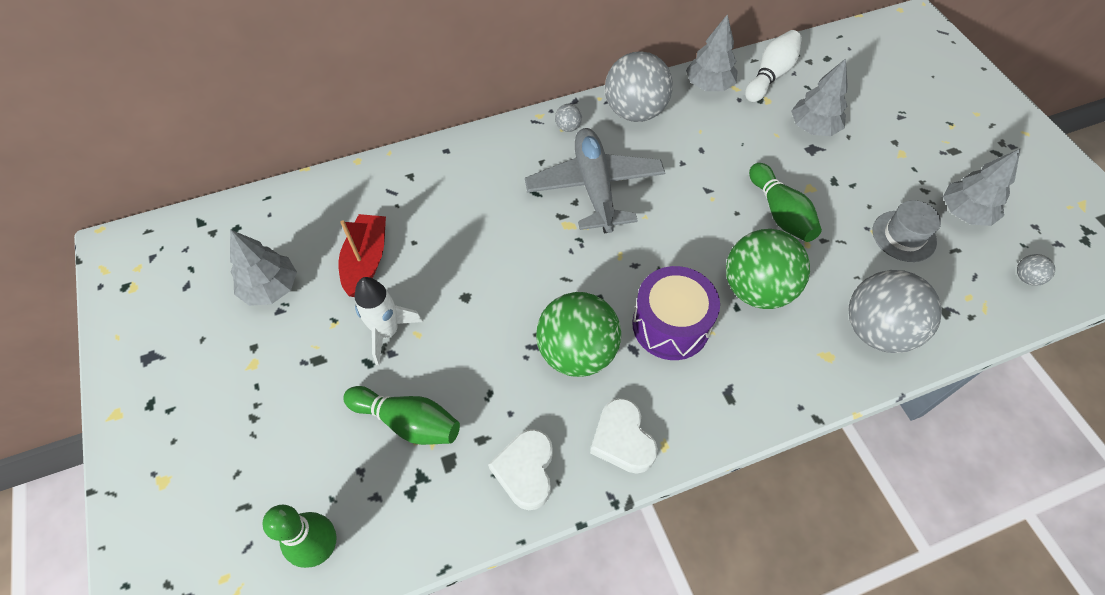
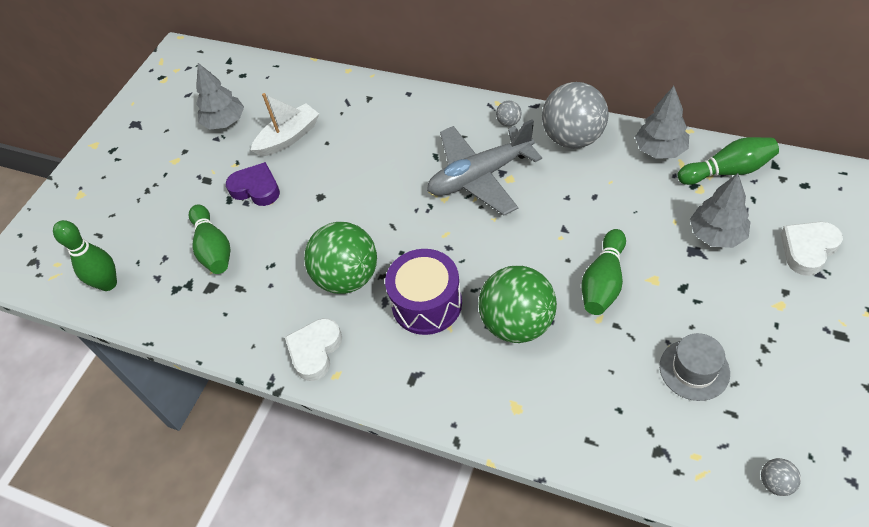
camera: 50 degrees right, 5 degrees down
red boat [339,214,386,297] -> white boat [251,93,319,157]
white rocket [355,277,423,365] -> purple heart [226,162,280,206]
white heart [488,429,553,510] -> white heart moved to [780,222,843,276]
grey plane [525,128,665,233] -> grey plane turned 150 degrees counterclockwise [427,119,542,215]
white bowling pin [745,30,802,102] -> green bowling pin [678,137,779,185]
grey ball [848,270,942,353] -> none
grey tree [943,148,1021,226] -> none

